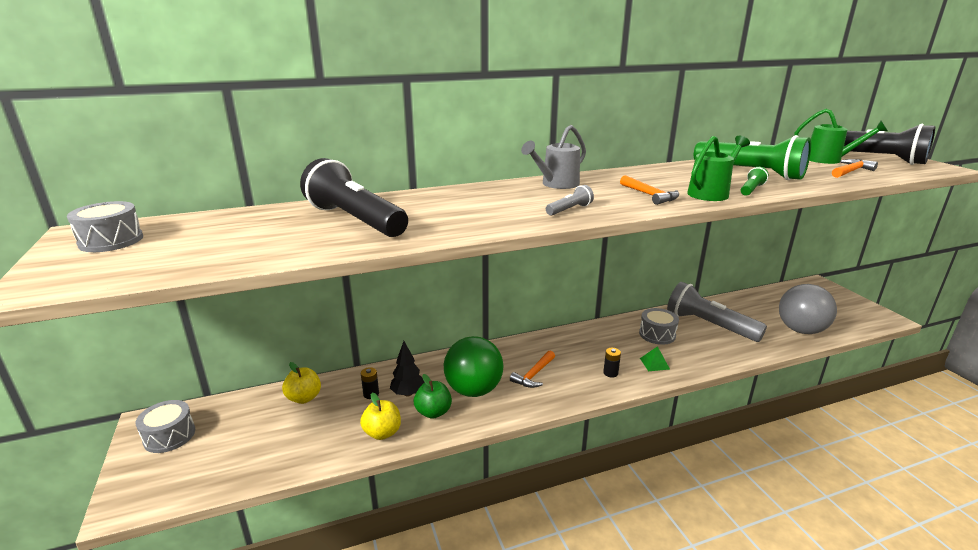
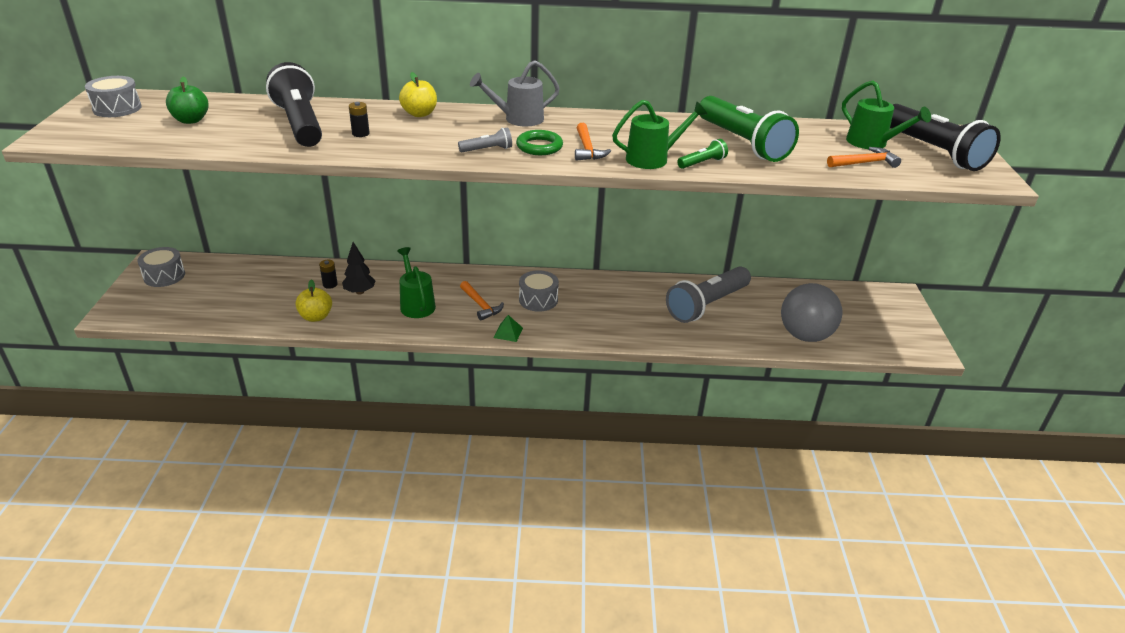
camera: 20 degrees right, 10 degrees up
yellow apple [282,362,321,404] -> yellow apple moved to [399,72,437,117]
green apple [414,374,452,419] -> green apple moved to [166,76,209,124]
green ball [444,336,504,397] -> green watering can [397,247,436,318]
orange hammer [510,351,555,388] -> orange hammer turned 90 degrees counterclockwise [460,281,504,321]
black battery [603,348,621,378] -> black battery moved to [349,102,370,137]
grey drum [639,308,679,345] -> grey drum moved to [519,270,559,312]
green pyramid [640,346,670,371] -> green pyramid moved to [493,315,523,342]
grey flashlight [667,282,767,342] -> grey flashlight turned 105 degrees counterclockwise [666,267,751,323]
none -> green ring [516,130,563,155]

